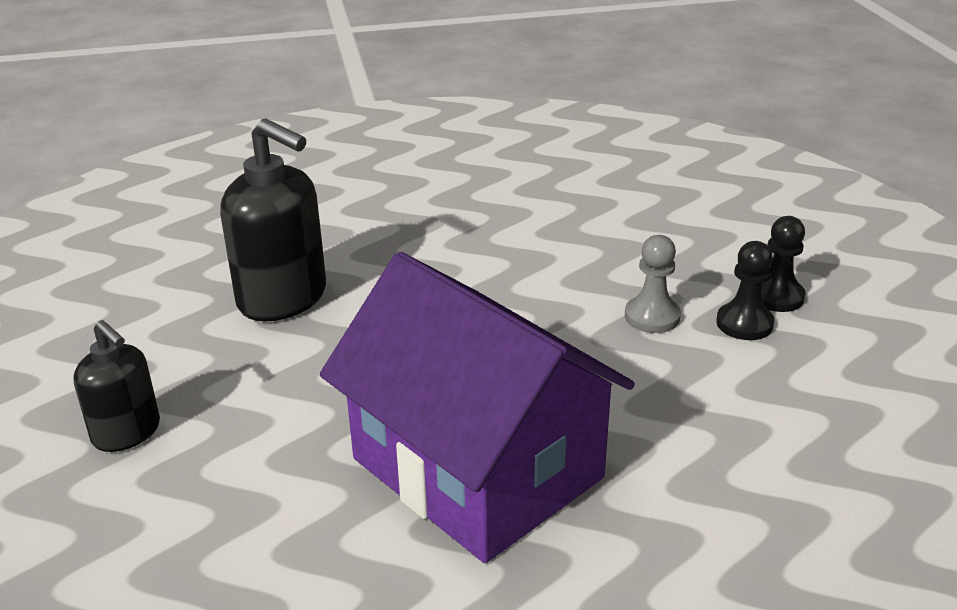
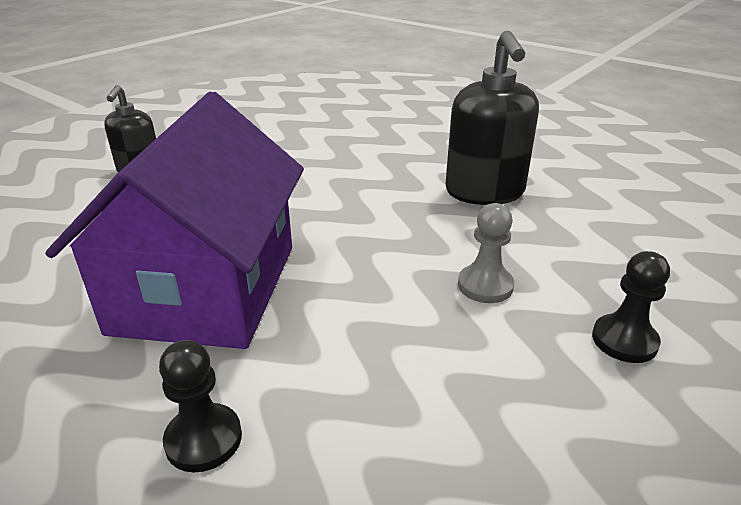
camera: 50 degrees right, 0 degrees up
black soap dispenser [220,119,326,322] -> black soap dispenser moved to [446,30,539,205]
black pawn [716,241,774,340] -> black pawn moved to [159,340,242,472]

